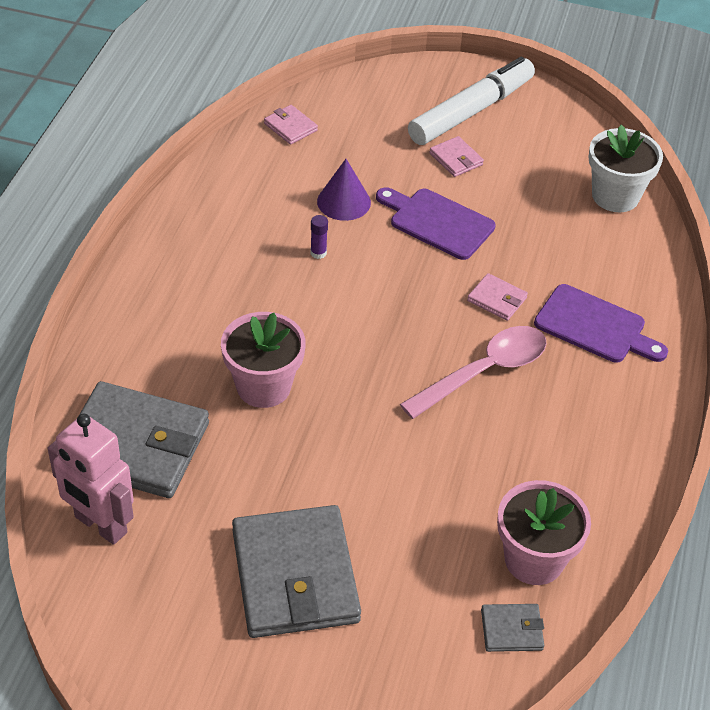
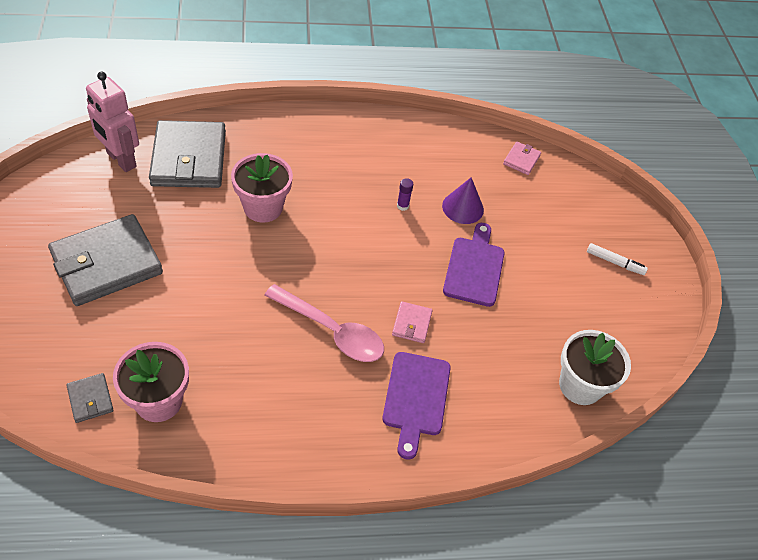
camera: 65 degrees right, 5 degrees up
pink robot [48,414,134,545] -> pink robot turned 60 degrees counterclockwise [86,71,139,172]
white marker [408,57,535,145] -> white marker [587,243,648,275], size x0.44
pink wallet [429,136,484,177] -> none

